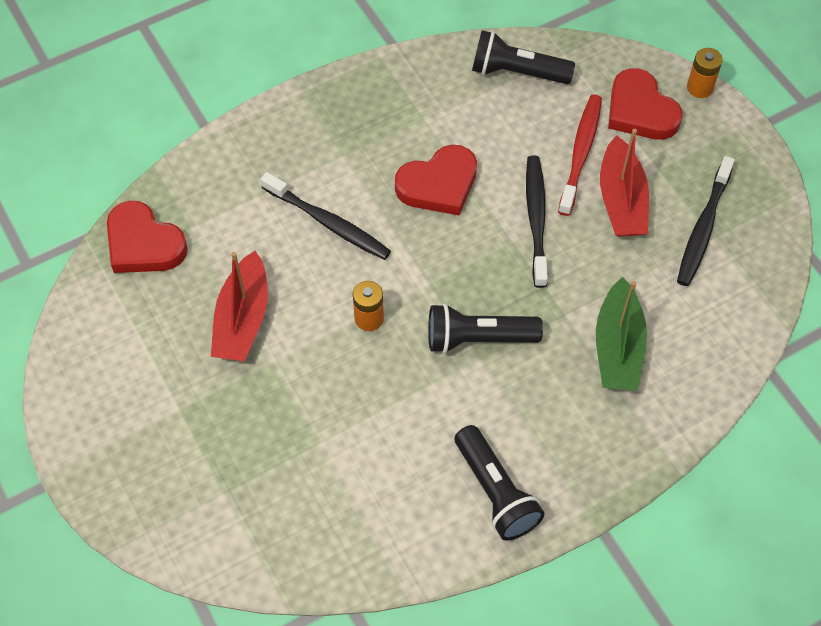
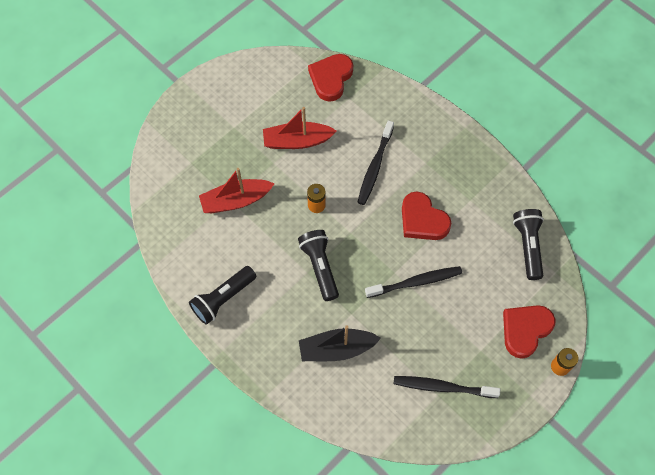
camera: 75 degrees right, 5 degrees up
red toothbrush [558,94,602,216] -> none
green boat [596,277,647,391] -> black boat [299,325,381,361]
red boat [600,129,649,236] -> red boat moved to [199,168,275,213]

